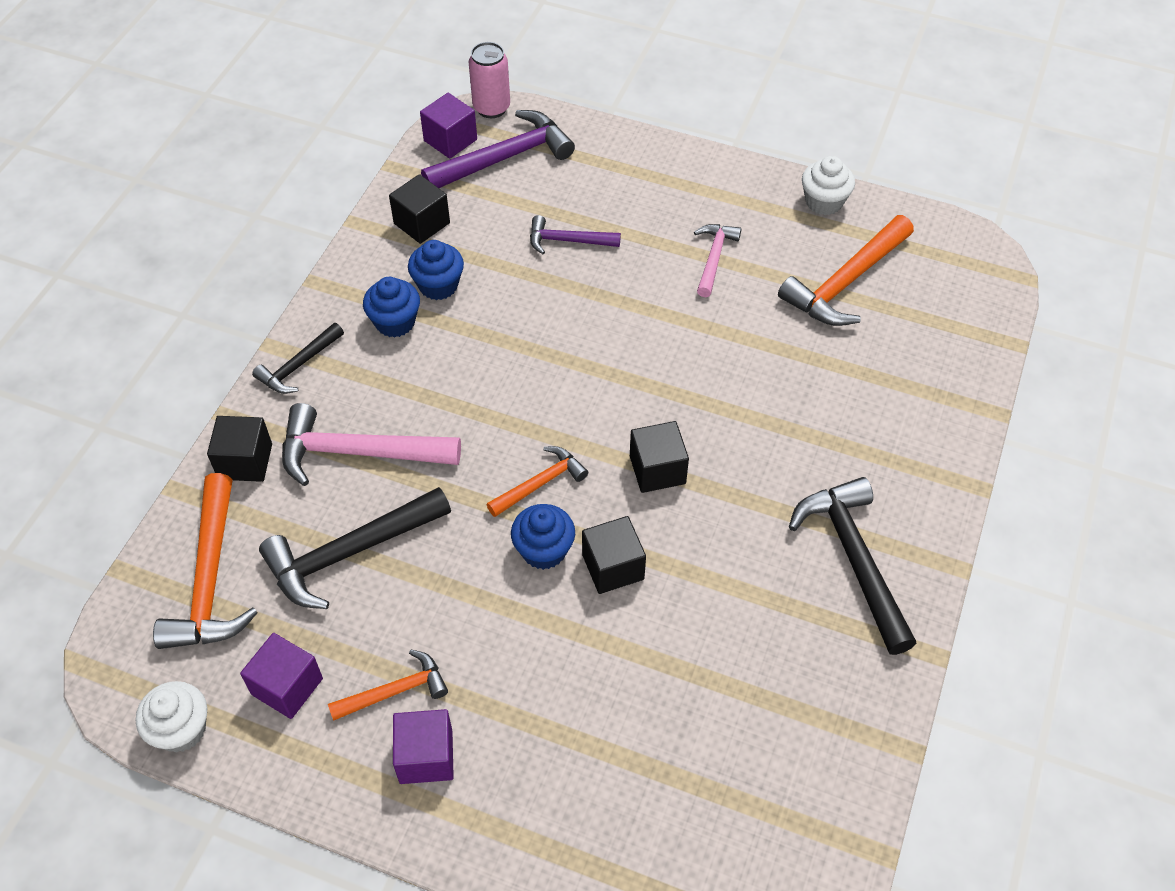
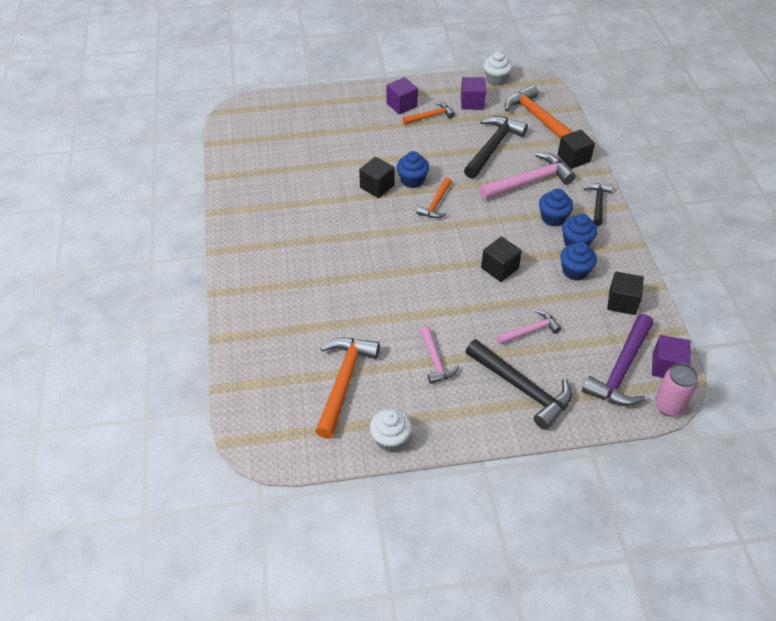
camera: 150 degrees right, 5 degrees down
orange hammer [328,650,448,721] -> orange hammer turned 150 degrees counterclockwise [402,102,455,125]
purple hammer [530,215,621,254] -> pink hammer [497,310,561,345]
black cube [630,421,689,493] -> black cube moved to [481,236,522,282]
black hammer [789,477,917,655] -> black hammer moved to [465,339,572,430]
none -> blue cupcake [539,189,573,226]

